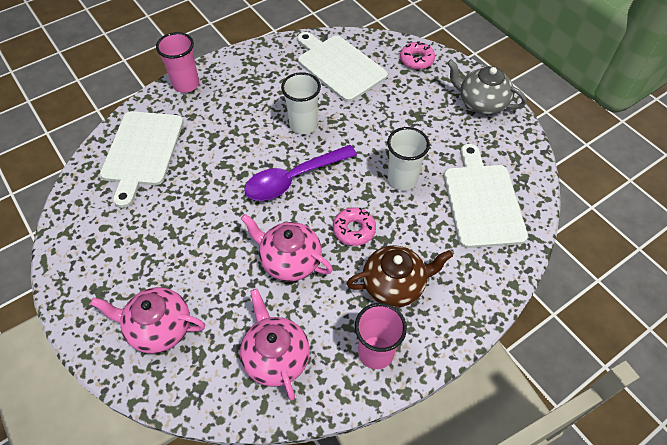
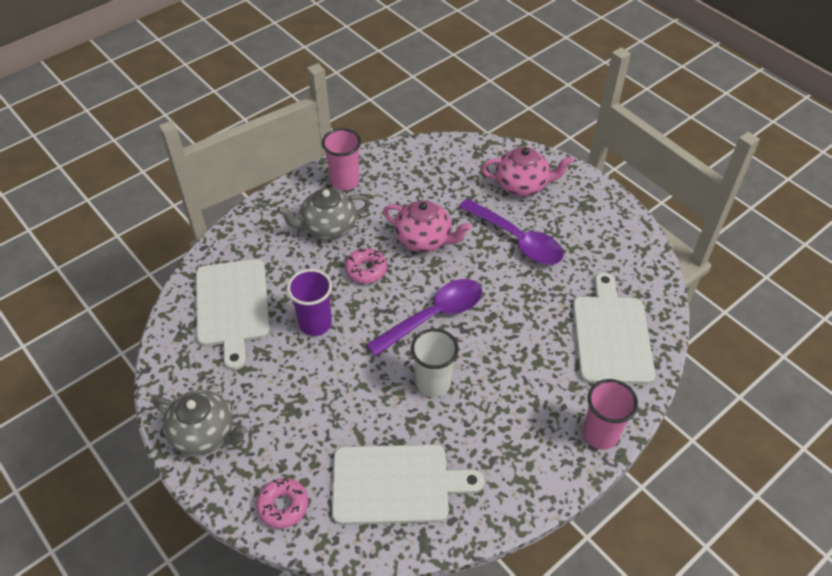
camera: 175 degrees right, 5 degrees down
pink teapot [240,289,310,400] -> none
white cutting board [297,32,388,102] -> white cutting board turned 45 degrees counterclockwise [332,445,484,525]
brown teapot [346,245,453,308] -> grey teapot [277,188,370,240]
white cup [387,127,430,190] -> purple cup [287,269,332,336]
none -> purple spoon [459,199,564,265]

